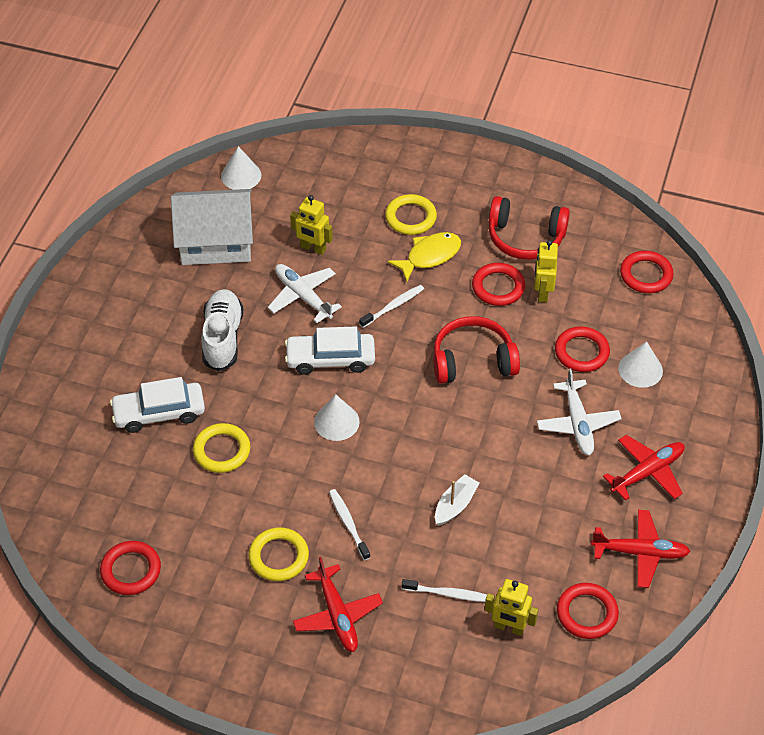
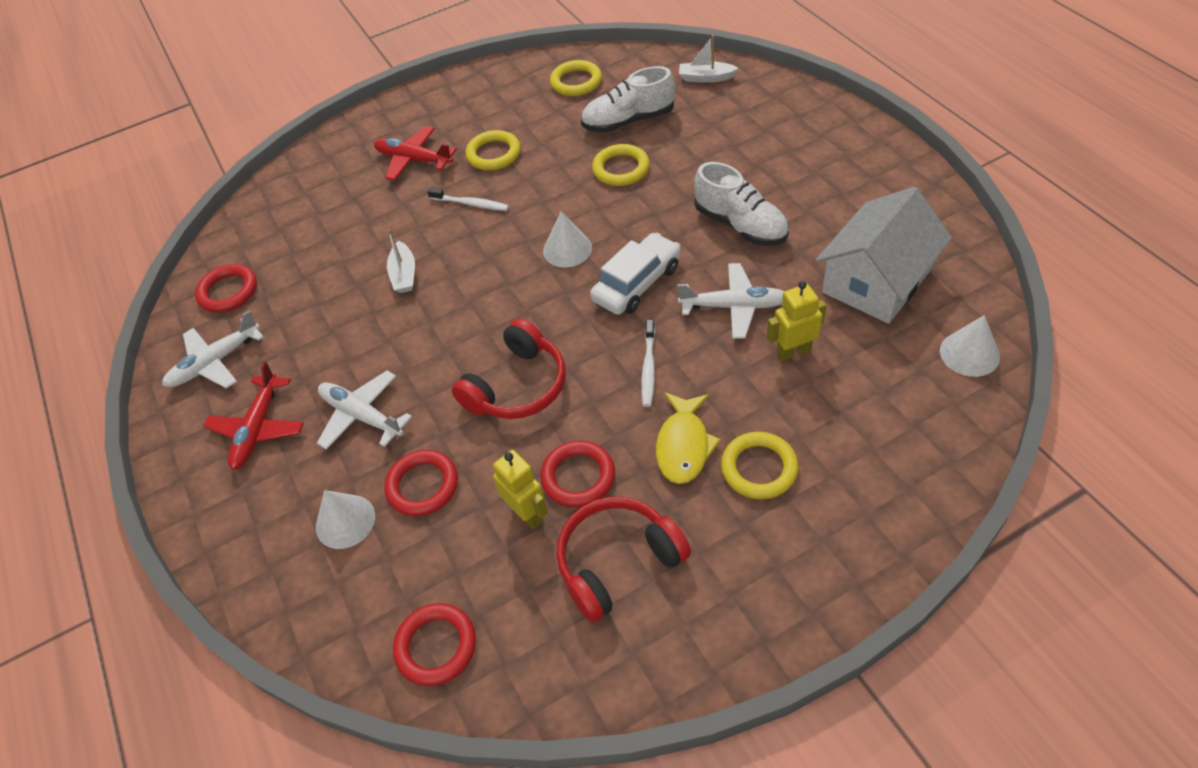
camera: 140 degrees right, 0 degrees up
red ring [100,541,161,595] -> yellow ring [550,60,602,96]
white car [110,377,205,433] -> none
white toothbrush [402,579,487,602] -> none
yellow robot [485,579,538,636] -> none
red plane [591,510,691,588] -> white plane [162,310,264,389]
none -> white shoe [581,66,675,133]
none -> white boat [679,35,739,83]

